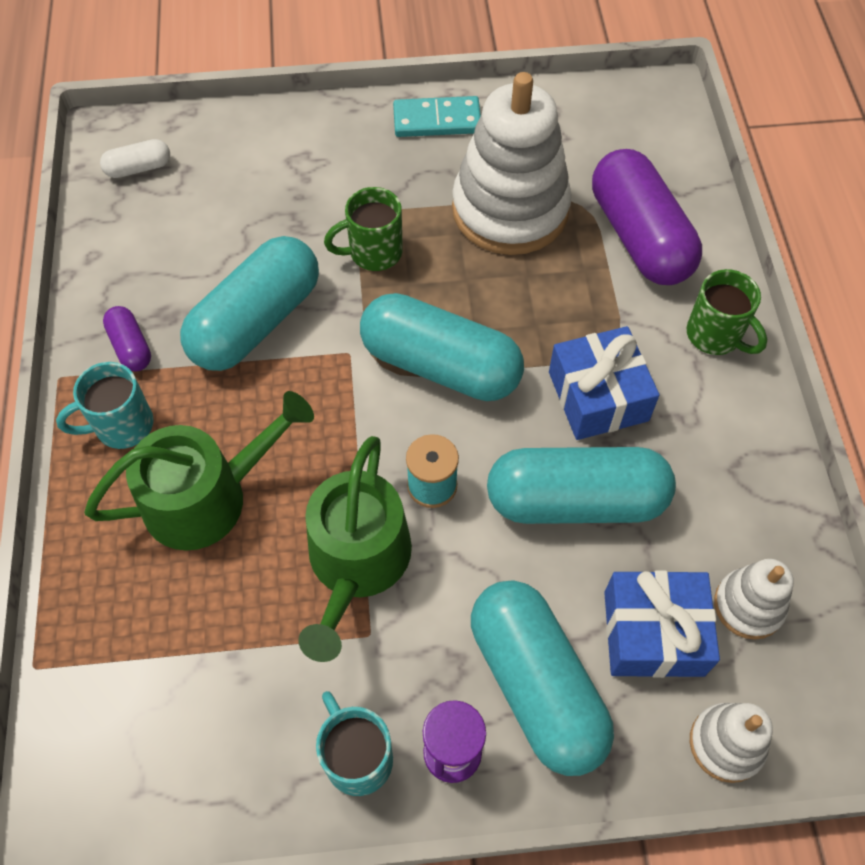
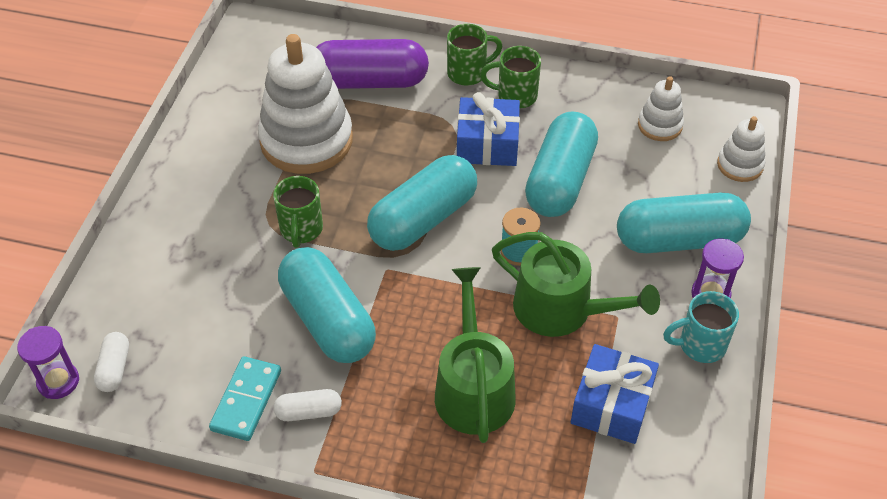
camera: 70 degrees left, 10 degrees down
turquoise mug [56,362,154,449] -> none
purple capsule [103,306,151,371] -> white capsule [273,389,342,421]
turquoise domino [393,96,481,137] -> turquoise domino moved to [209,356,281,441]
blue gift [604,570,720,678] -> blue gift moved to [571,344,659,444]
none -> purple hourglass [17,326,79,399]
none -> green mug [480,46,541,108]

